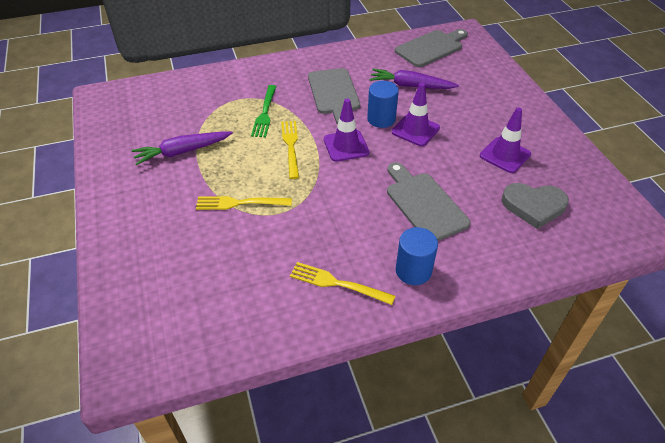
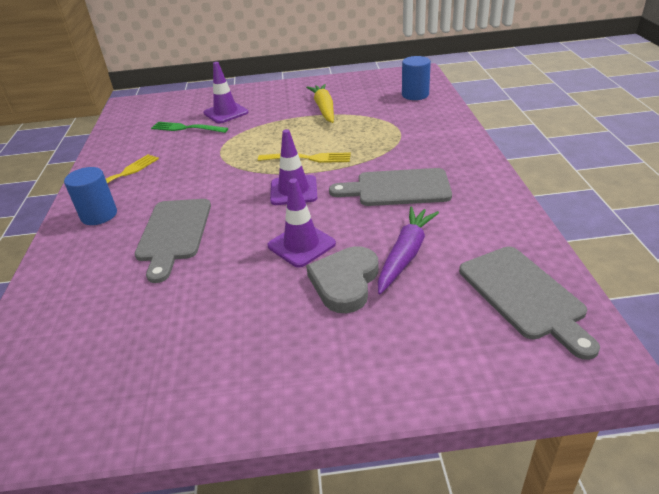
camera: 105 degrees right, 10 degrees down
purple carrot [132,131,233,165] -> yellow carrot [306,84,334,123]
yellow fork [196,196,292,210] -> none
green fork [251,85,277,138] -> green fork moved to [151,122,228,133]
blue cylinder [367,81,399,128] -> blue cylinder moved to [402,56,431,100]
grey cutting board [387,162,470,241] -> grey cutting board turned 105 degrees clockwise [135,199,211,283]
purple traffic cone [480,107,531,173] -> purple traffic cone moved to [203,62,248,123]
grey heart [501,183,569,229] -> grey heart moved to [306,246,379,313]

